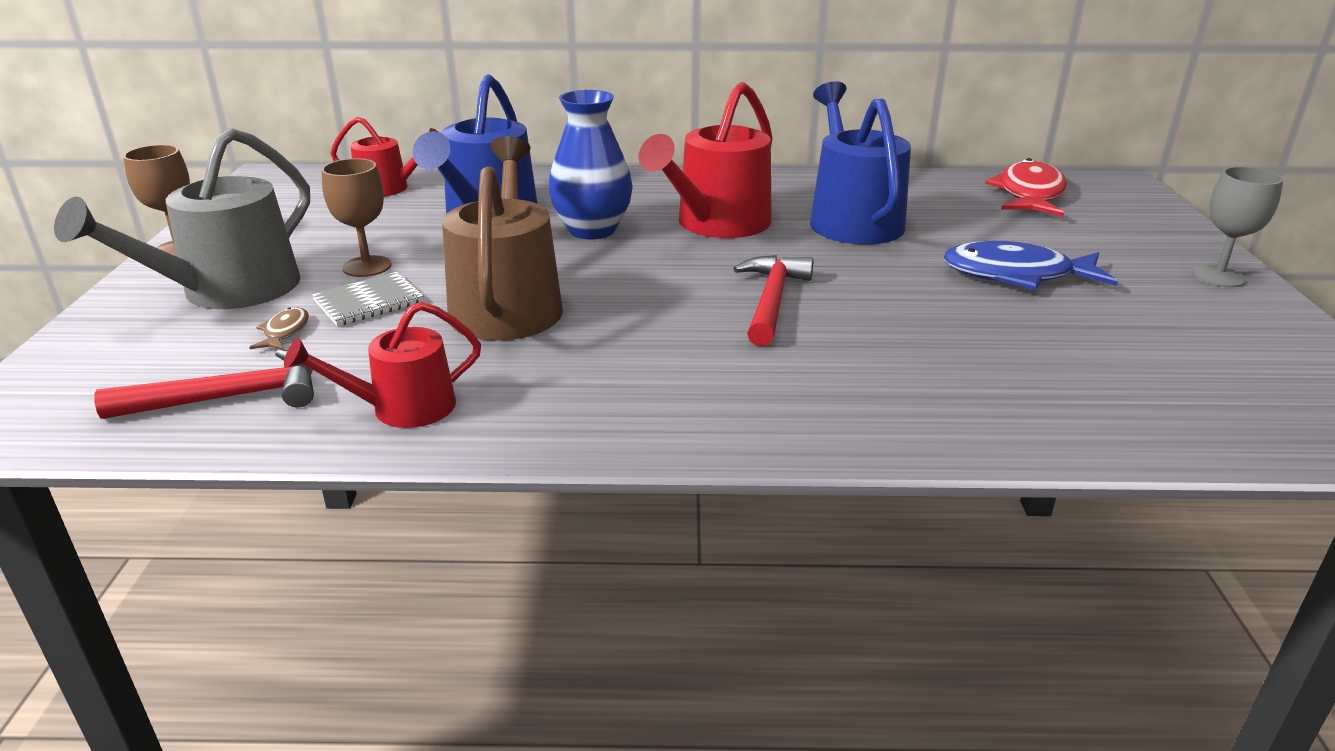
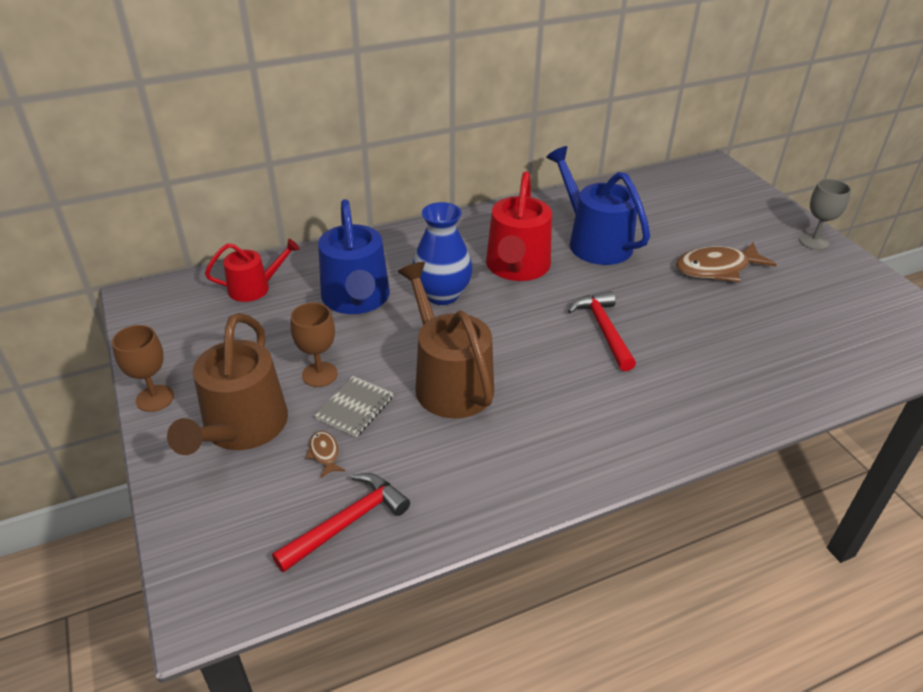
camera: 25 degrees left, 10 degrees up
grey watering can [54,128,310,309] -> brown watering can [167,313,288,455]
red watering can [284,302,481,428] -> none
blue fish [943,241,1118,290] -> brown fish [676,242,777,282]
red fish [985,158,1067,217] -> none

